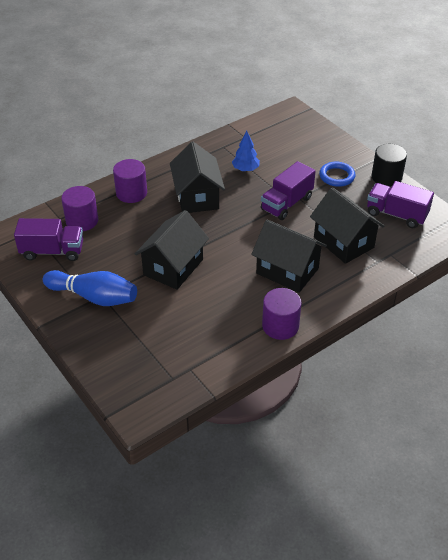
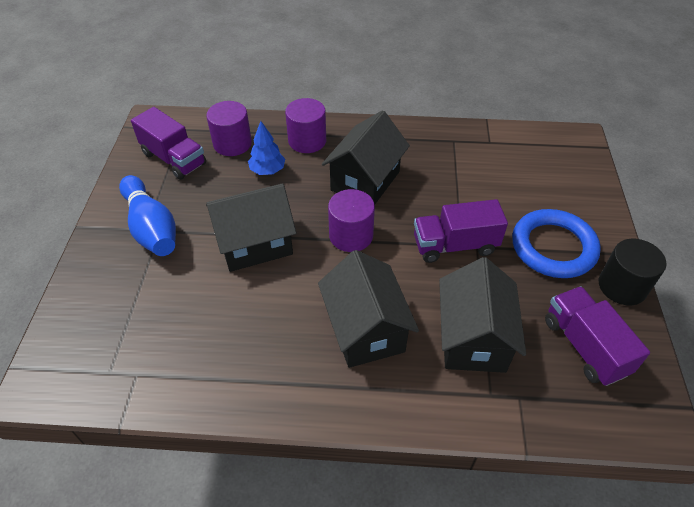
camera: 40 degrees right, 5 degrees up
blue tree [232,131,260,172] -> blue tree moved to [248,121,285,175]
purple cylinder [262,288,302,340] -> purple cylinder moved to [328,189,375,252]
blue ring [319,162,356,187] -> blue ring [512,209,601,278], size x1.61

